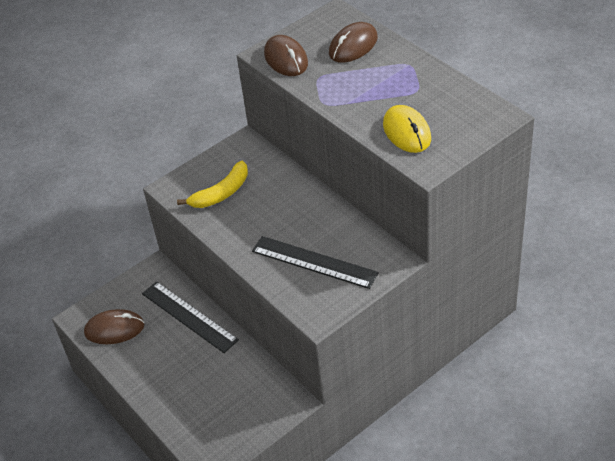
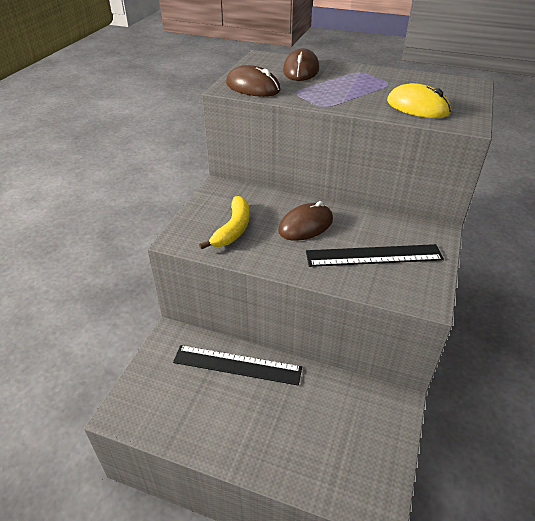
camera: 35 degrees left, 5 degrees down
brown mouse [84,309,144,344] -> brown mouse moved to [278,201,333,241]

